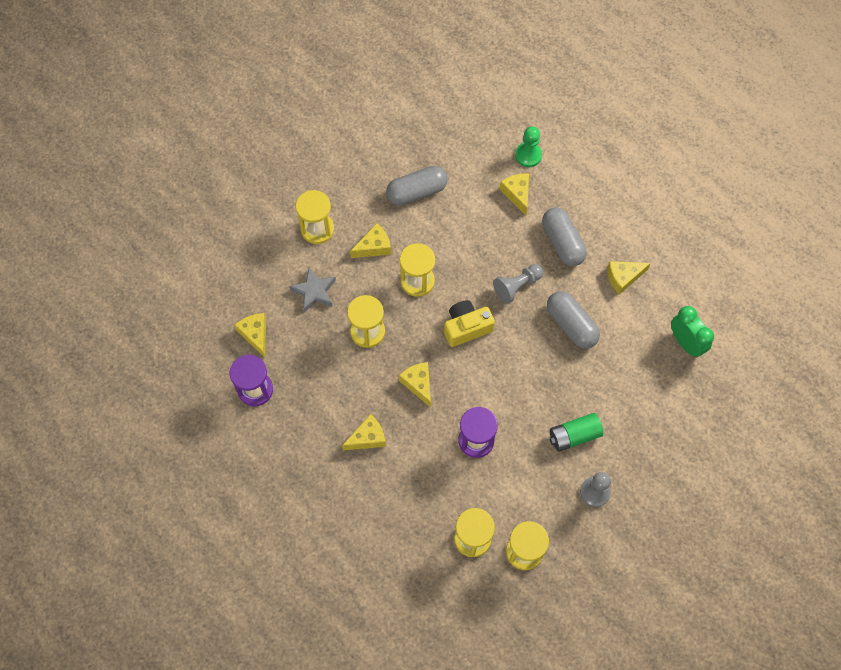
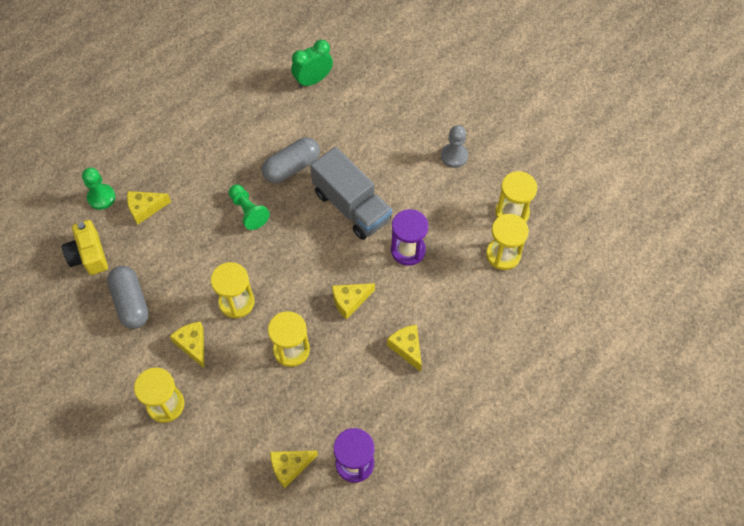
camera: 90 degrees left, 5 degrees down
grey star [289,267,336,313] -> none
yellow camera [444,300,495,347] -> yellow camera moved to [62,220,108,275]
grey pawn [493,264,543,304] -> green pawn [229,184,270,230]
grey capsule [542,207,587,266] -> none
green battery [550,413,603,452] -> none
yellow cheese [607,261,651,295] -> none
none -> grey truck [310,147,392,240]

